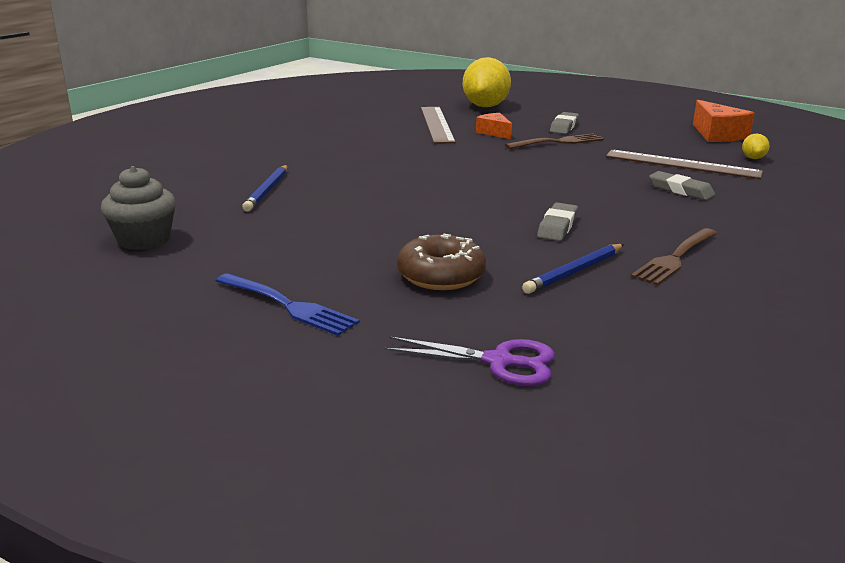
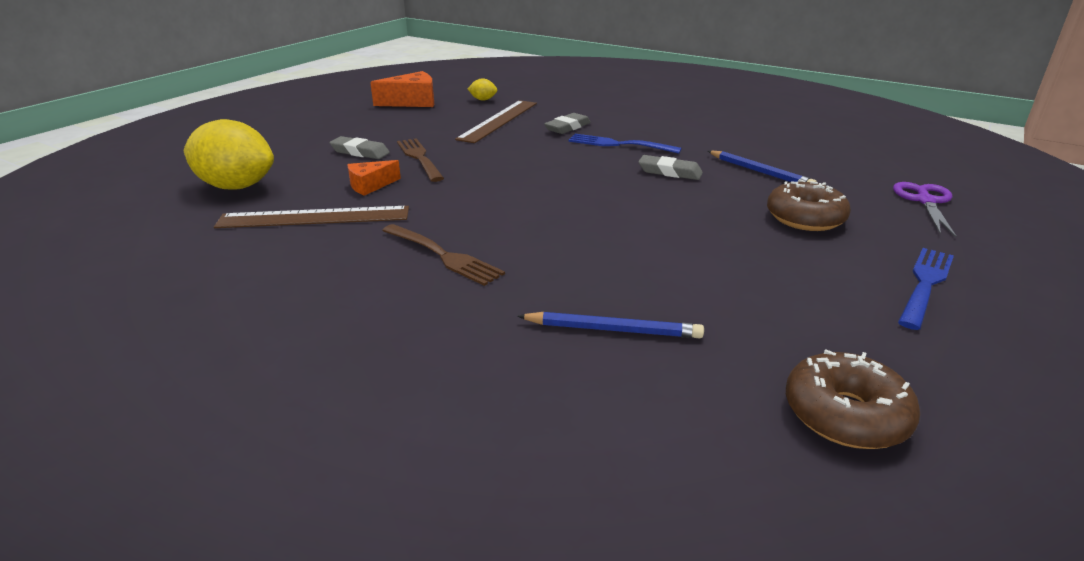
camera: 90 degrees left, 5 degrees up
grey cupcake [101,166,176,250] -> brown donut [786,350,920,449]
brown fork [631,228,718,286] -> brown fork moved to [382,224,505,286]
none -> blue fork [568,134,682,154]

